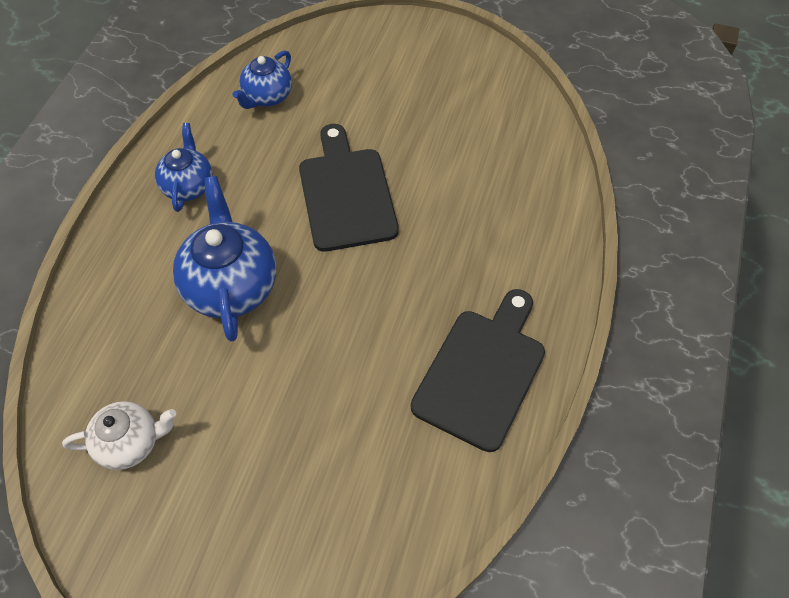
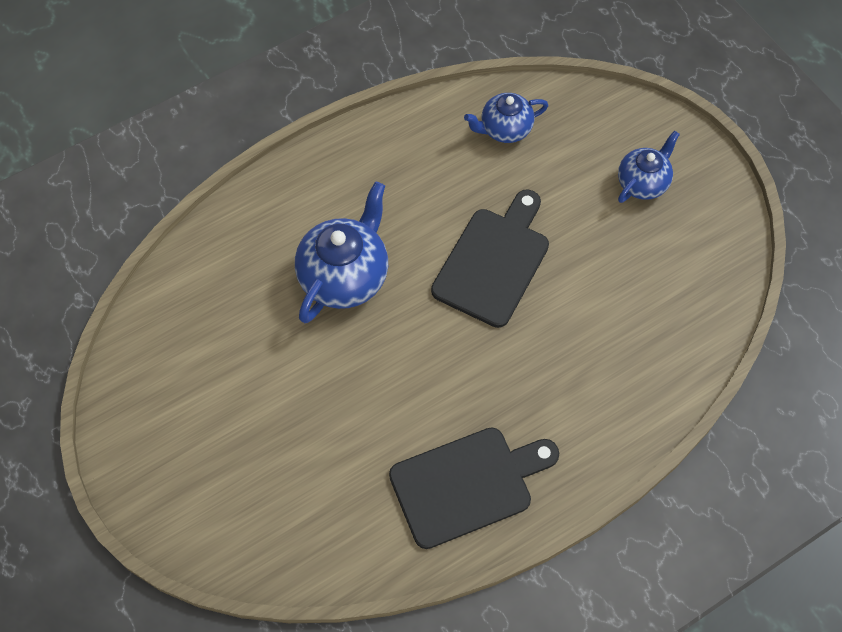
camera: 40 degrees right, 5 degrees up
white teapot [62,401,176,470] -> none
blue teapot [155,123,213,212] -> blue teapot moved to [618,130,680,203]

